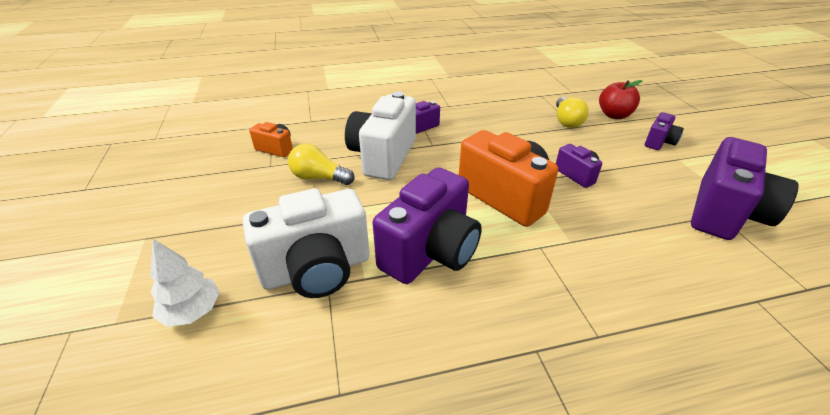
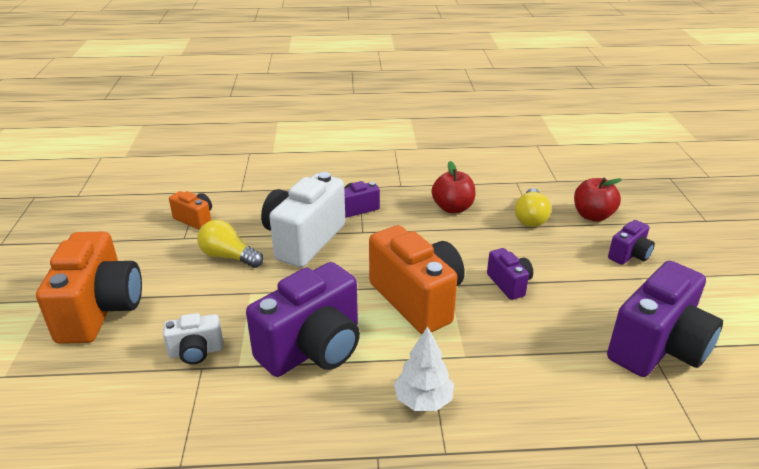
camera: 10 degrees right, 5 degrees down
white tree [150,239,220,327] -> white tree moved to [394,326,454,411]
white camera [243,189,370,298] -> white camera [163,313,223,364], size x0.49
none -> orange camera [36,232,142,344]
none -> red apple [432,161,475,213]

